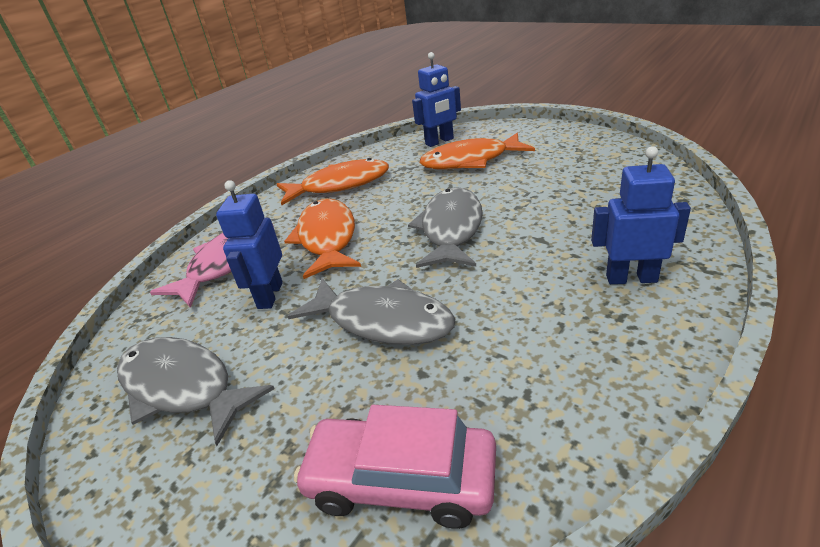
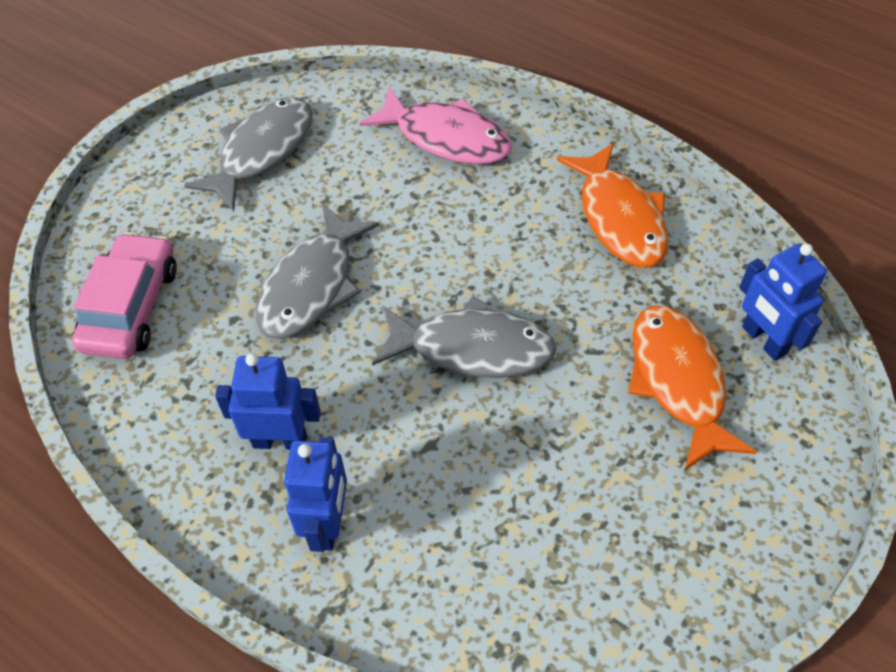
camera: 85 degrees right, 20 degrees up
blue robot [216,180,283,309] -> blue robot moved to [215,353,321,450]
orange fish [284,199,361,279] -> none

